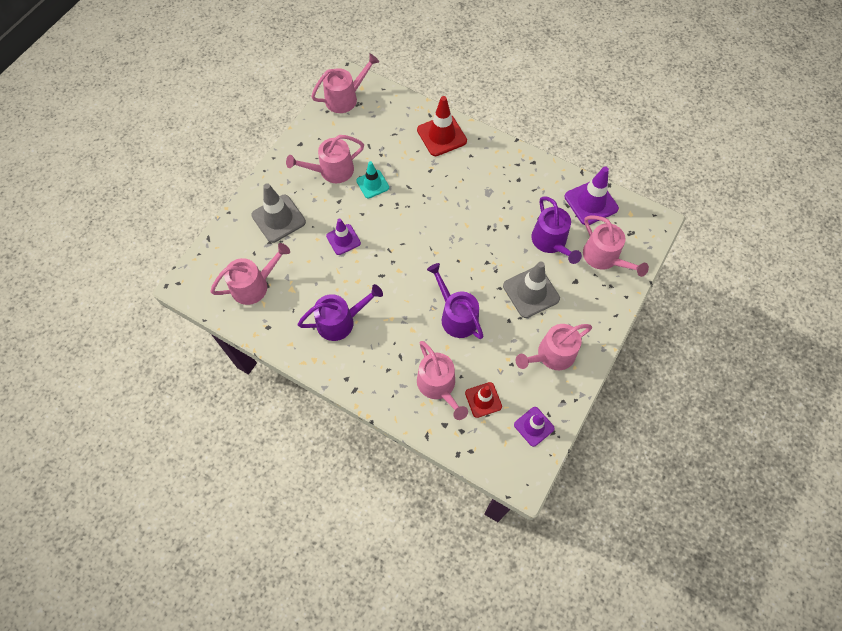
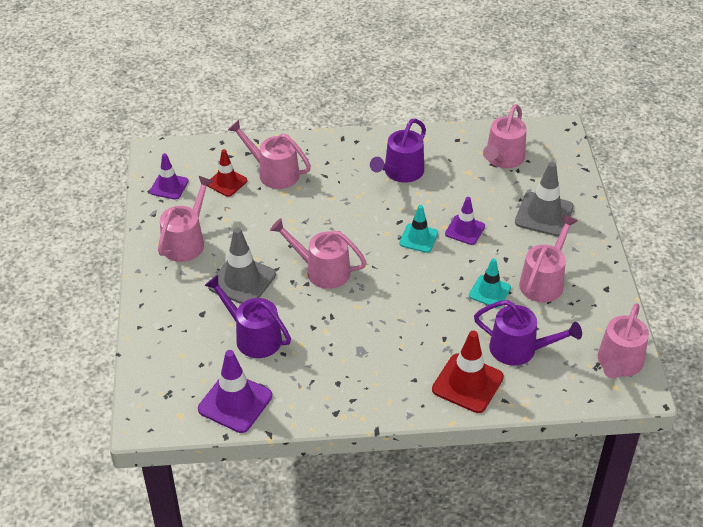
camera: 145 degrees right, 20 degrees down
purple watering can [427,263,484,339] -> purple watering can moved to [474,300,582,366]
pink watering can [583,216,649,277] -> pink watering can moved to [270,218,367,289]
none -> turquoise traffic cone [399,205,438,253]

